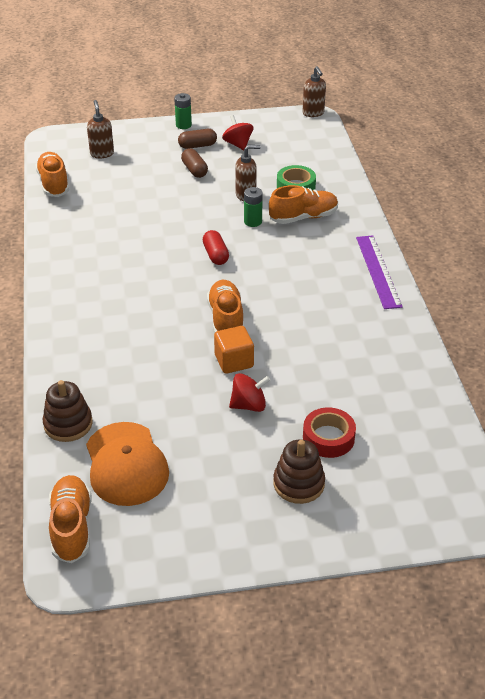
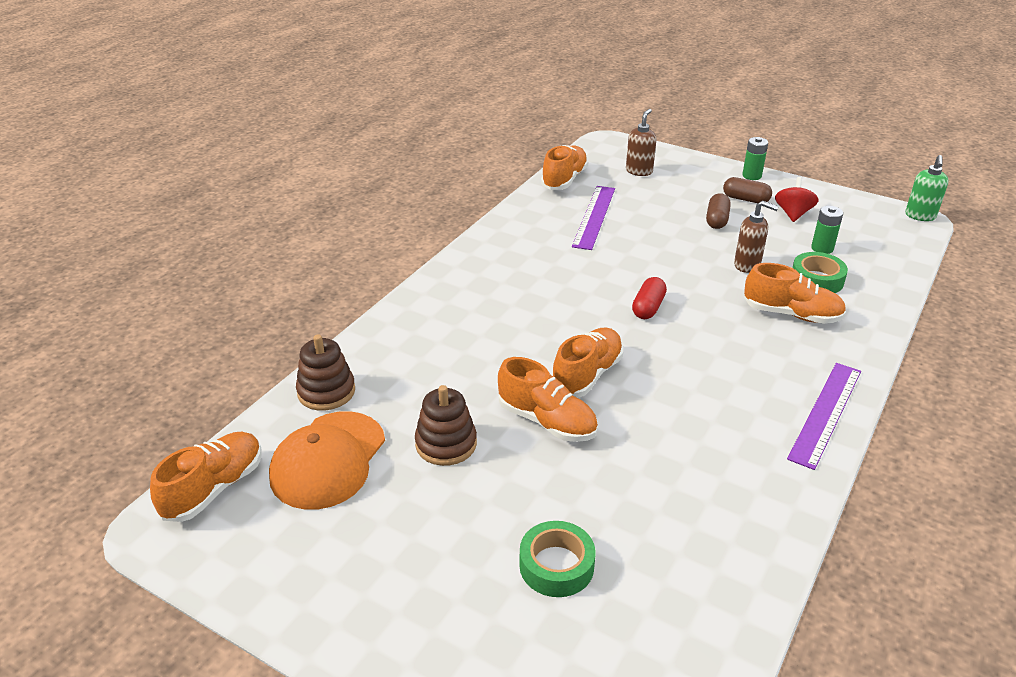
camera: 40 degrees right, 5 degrees down
orange cube [214,326,254,374] -> orange shoe [498,357,598,442]
red spinning top [229,373,270,412] -> none
green battery [244,187,263,227] -> green battery moved to [811,206,843,254]
brown stacking toy [273,439,325,504] -> brown stacking toy moved to [415,385,477,466]
brown soap dispenser [303,66,326,117] -> green soap dispenser [905,155,949,221]
red tape [303,407,356,458] -> green tape [519,521,595,597]
none -> purple ruler [572,186,615,250]

